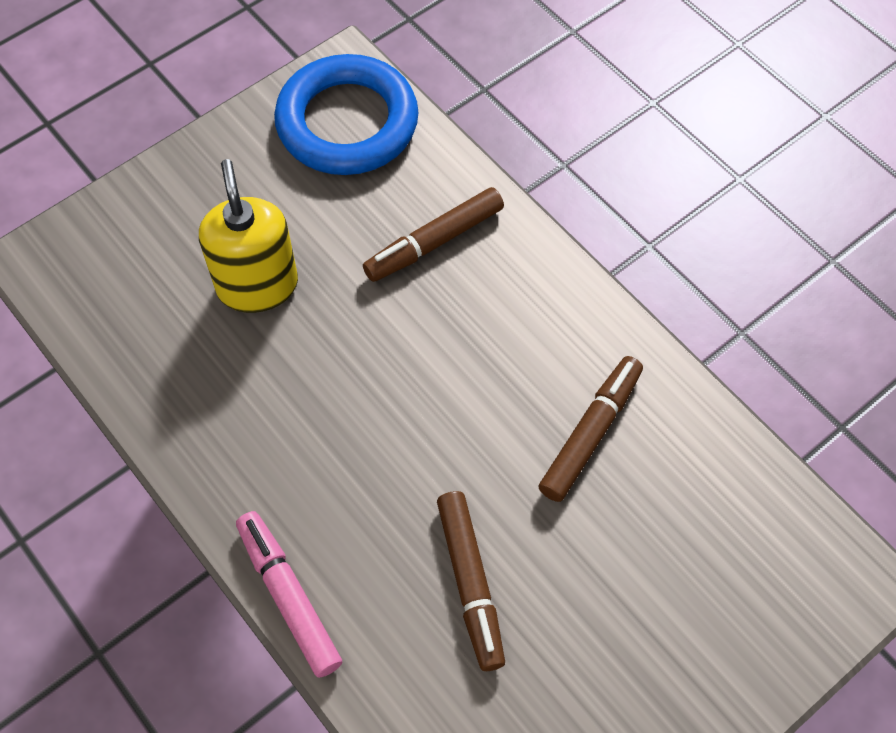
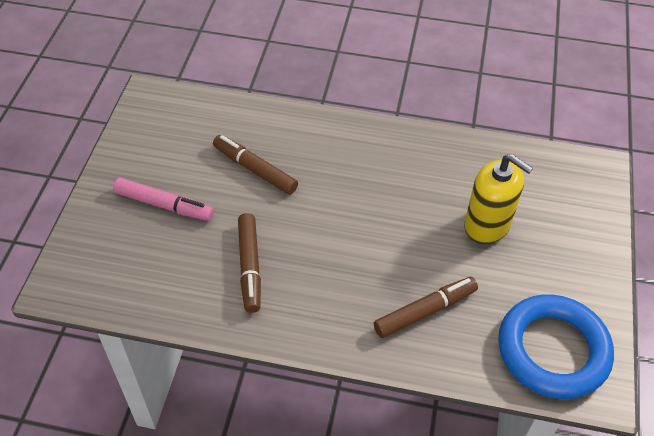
camera: 140 degrees right, 10 degrees down
pink marker [236,511,342,678] -> pink marker moved to [113,177,214,221]
brown marker [363,187,504,282] -> brown marker turned 45 degrees clockwise [374,277,478,338]

